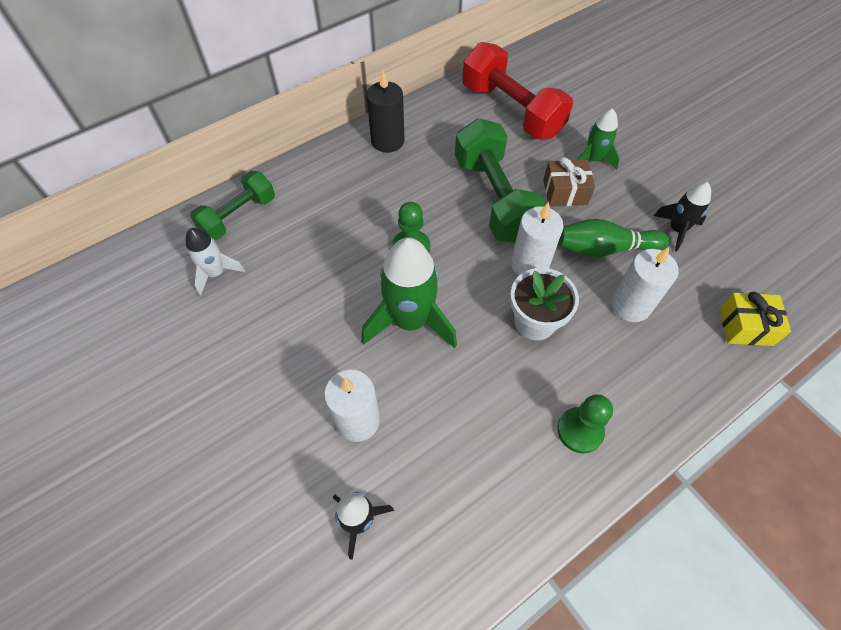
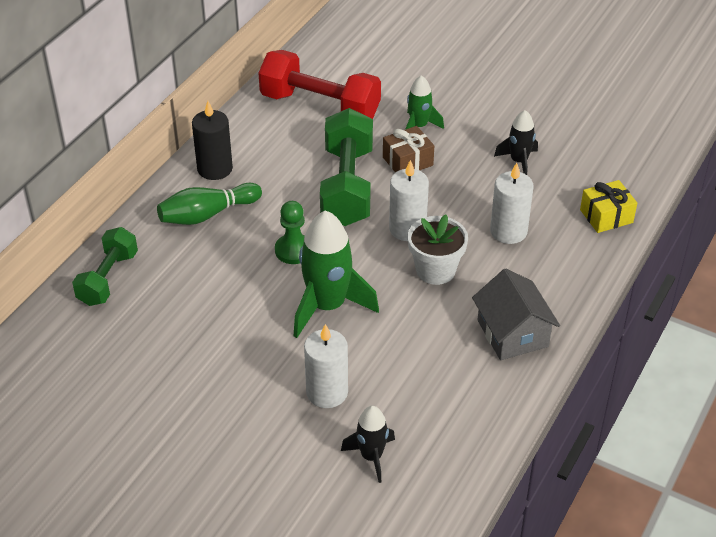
camera: 25 degrees left, 15 degrees down
white rocket [186,228,245,296] -> none
green dumbbell [455,118,546,243] -> green dumbbell turned 45 degrees clockwise [320,108,373,226]
green pawn [557,394,613,454] -> grey house [472,268,560,360]
green bowling pin [558,219,670,257] -> green bowling pin moved to [157,183,262,225]

